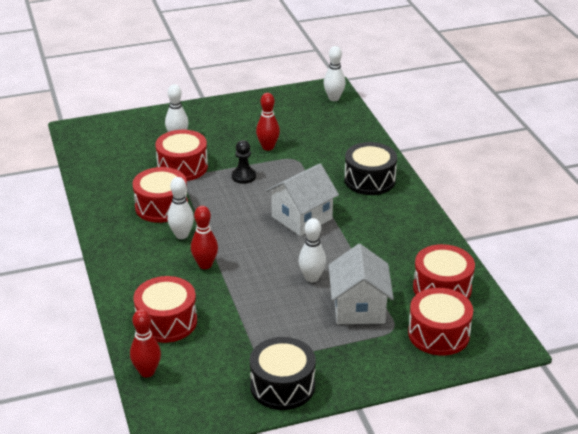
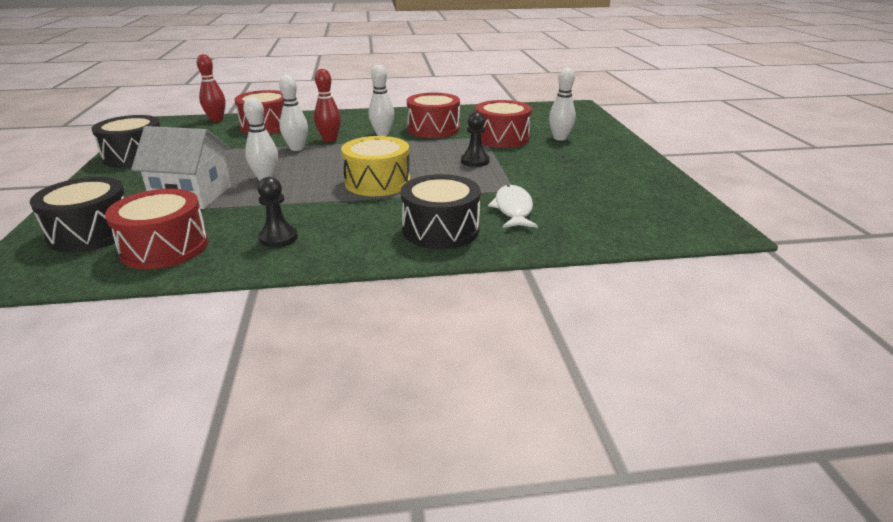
camera: 100 degrees right, 5 degrees down
red bowling pin [256,93,280,151] -> none
white house [266,164,339,236] -> yellow drum [341,136,410,196]
white bowling pin [324,46,346,101] -> white bowling pin moved to [279,75,308,151]
red drum [408,288,473,356] -> black drum [30,177,124,253]
none -> black pawn [257,177,298,248]
none -> white fish [488,185,538,228]

